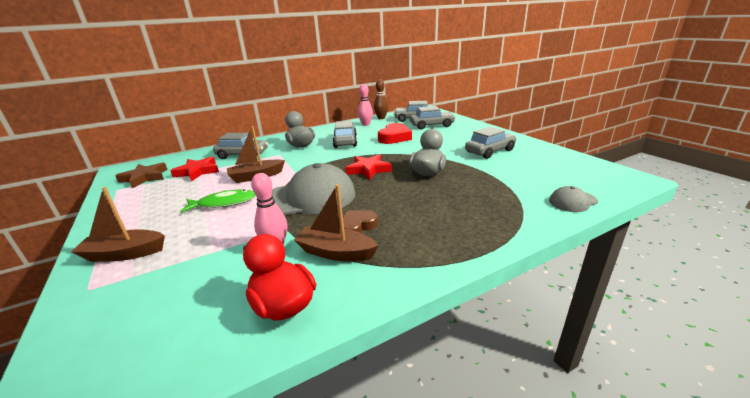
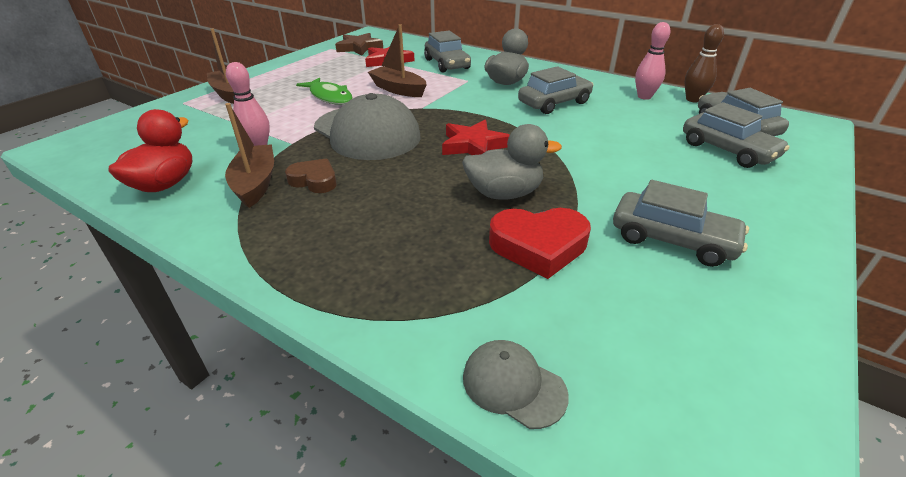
camera: 60 degrees right, 10 degrees up
red heart [378,123,412,144] -> red heart moved to [489,208,591,279]

